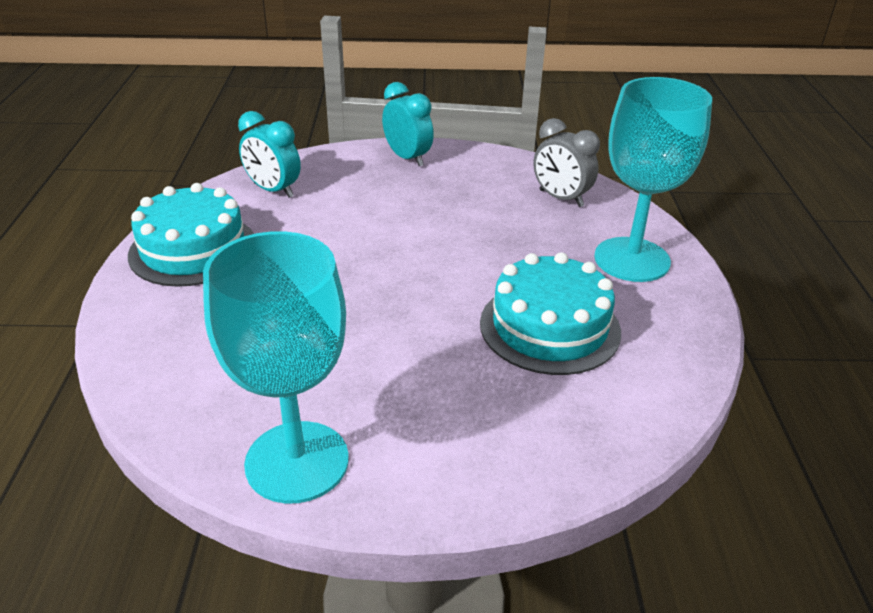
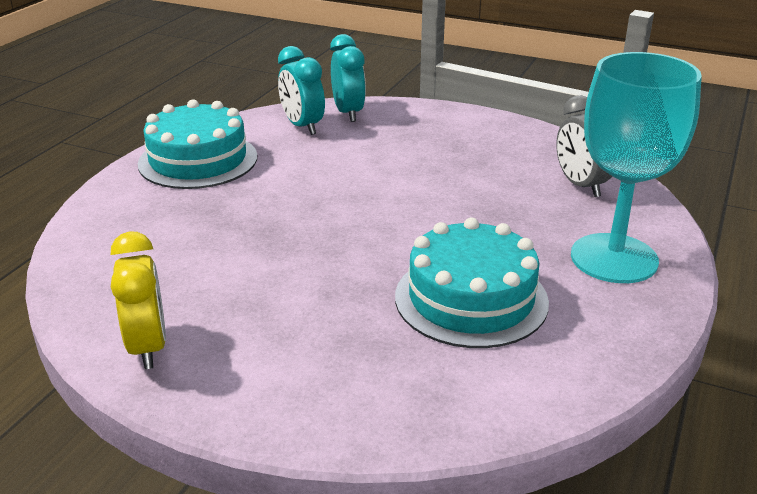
camera: 25 degrees right, 5 degrees down
turquoise goblet [203,231,349,504] -> yellow clock [111,231,166,369]
turquoise clock [382,82,434,166] -> turquoise clock moved to [330,34,366,122]

